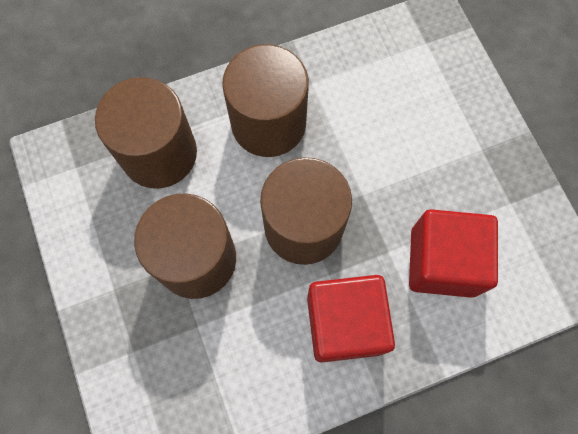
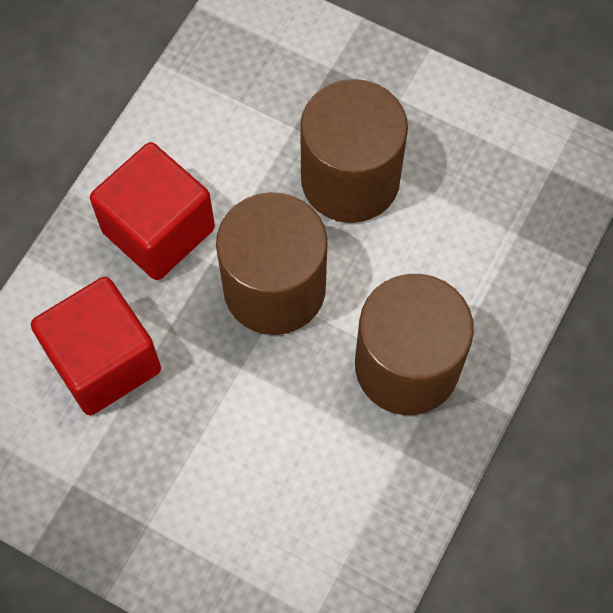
camera: 140 degrees right, 5 degrees down
brown cylinder [95,77,197,189] -> none

